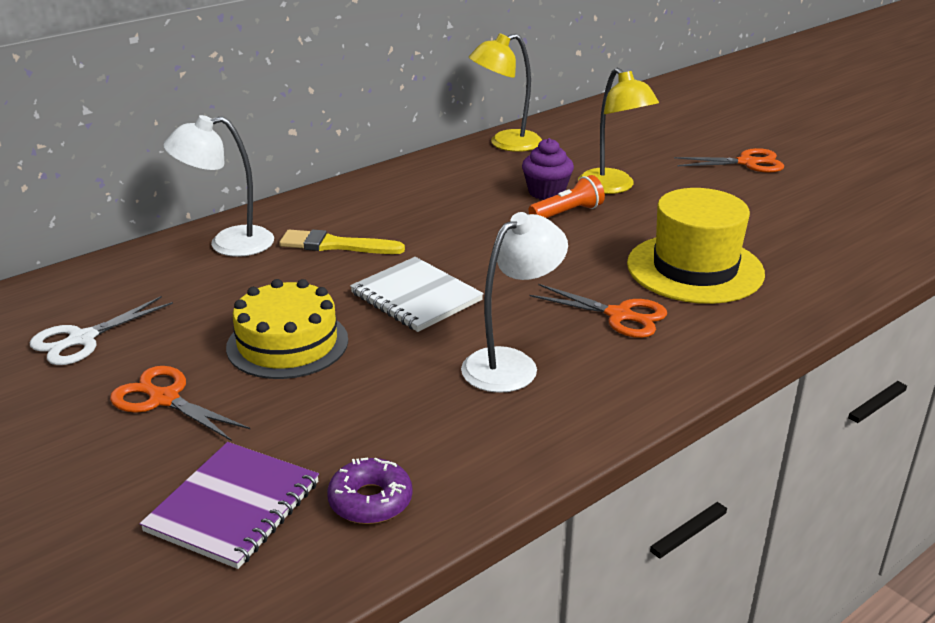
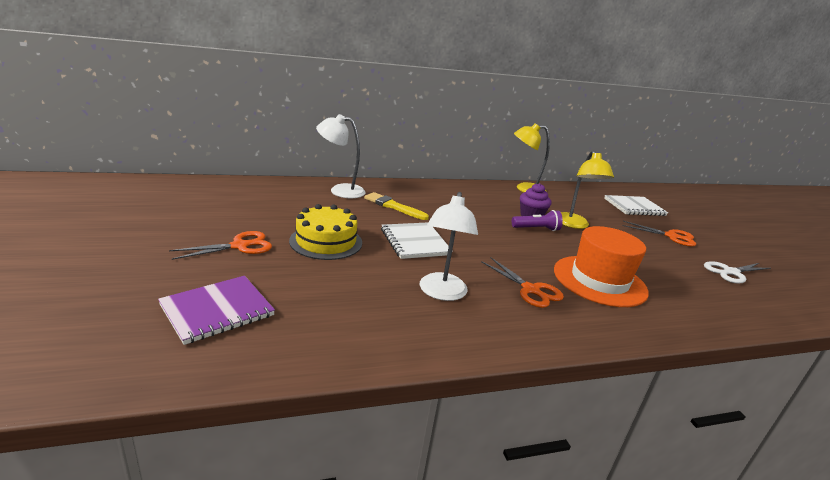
camera: 20 degrees right, 5 degrees down
white scissors [30,296,173,365] -> white scissors moved to [704,261,771,284]
orange scissors [110,366,251,441] -> orange scissors turned 90 degrees clockwise [169,231,272,260]
purple donut [327,457,413,524] -> none
white lamp [461,212,568,393] -> white lamp turned 120 degrees clockwise [420,192,478,301]
orange flashlight [529,175,605,218] -> purple flashlight [512,210,563,231]
yellow hat [627,188,765,304] -> orange hat [554,226,649,307]
none -> white notebook [604,195,668,216]

